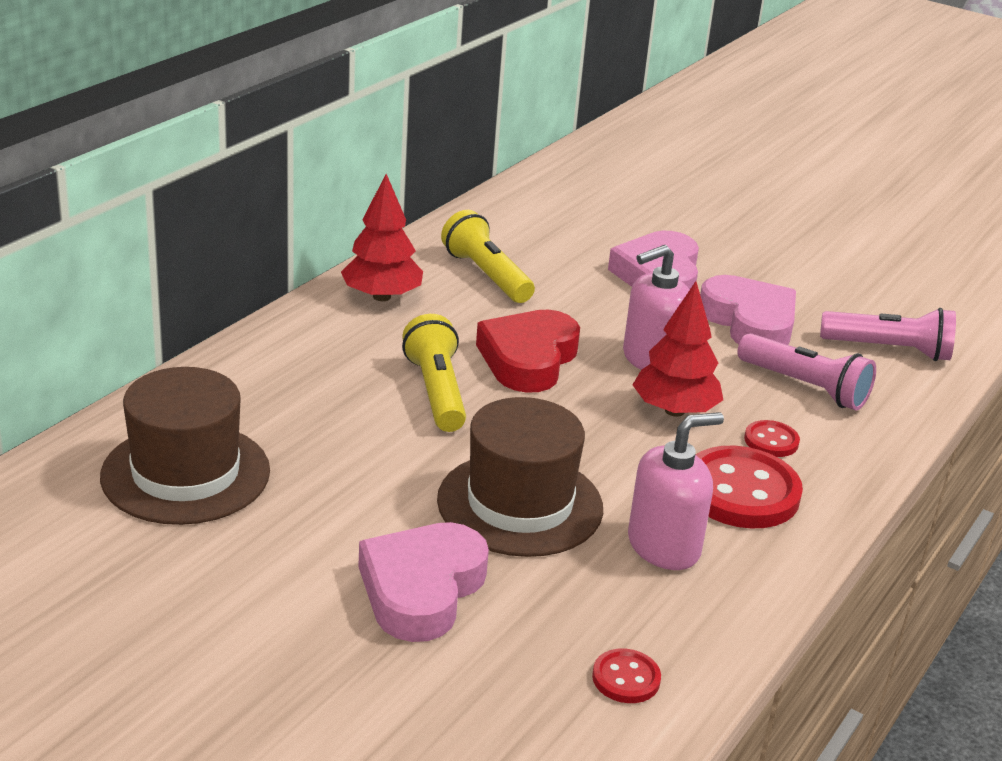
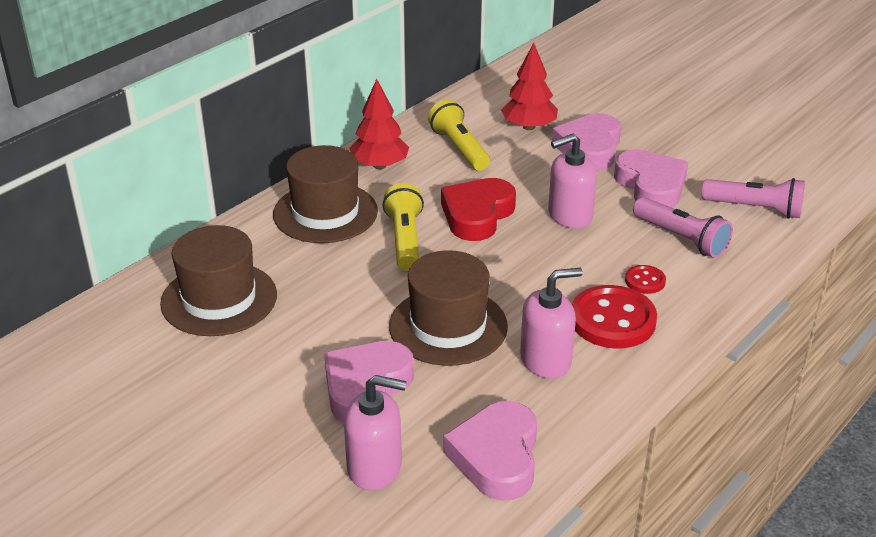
camera: 10 degrees right, 5 degrees up
red button [592,649,661,703] -> pink heart [443,401,537,501]
red tree [632,281,723,417] -> red tree moved to [501,43,558,130]
none -> brown hat [273,145,378,243]
none -> pink soap dispenser [344,375,407,490]

